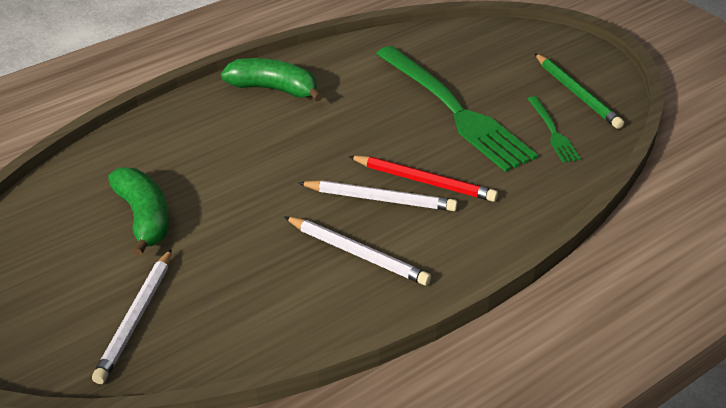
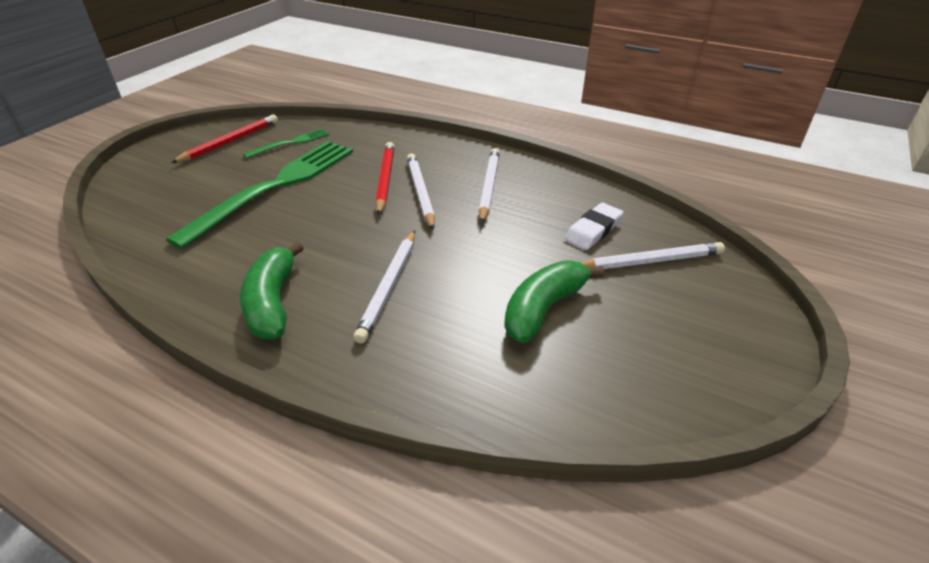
camera: 115 degrees left, 0 degrees up
green pencil [534,53,624,129] -> red pencil [171,115,278,163]
none -> white pencil [353,230,415,343]
none -> white eraser [565,203,623,250]

